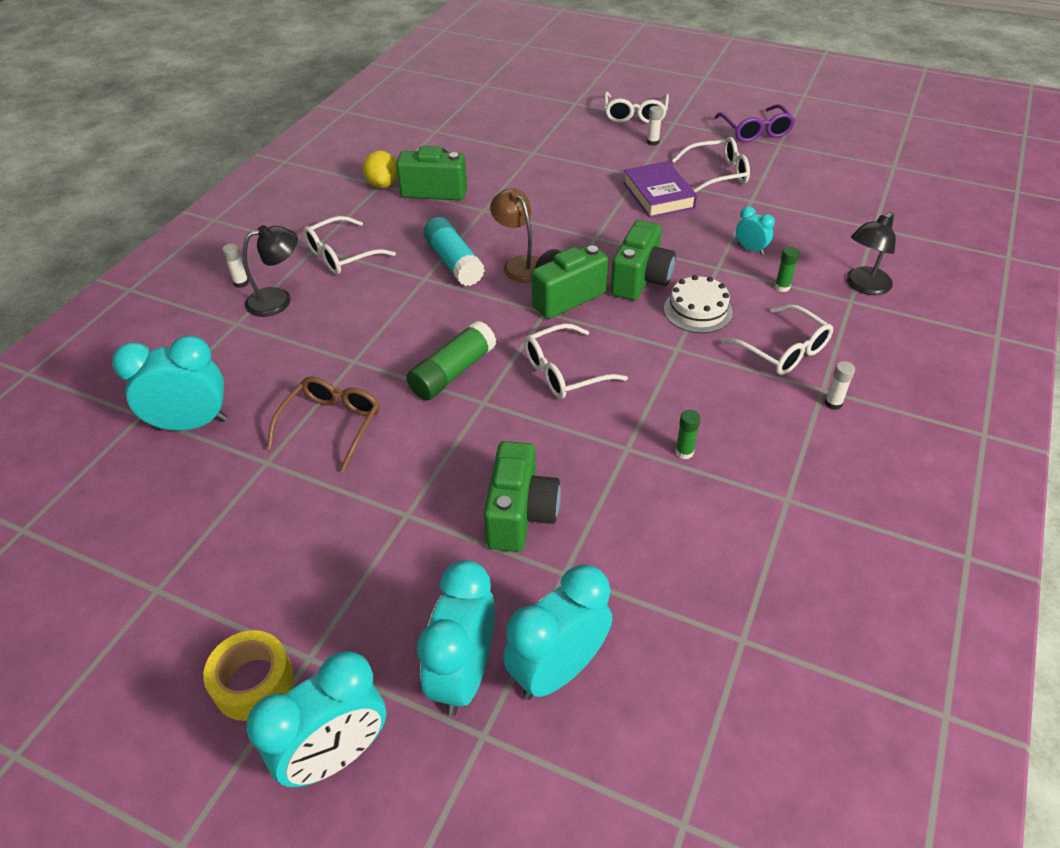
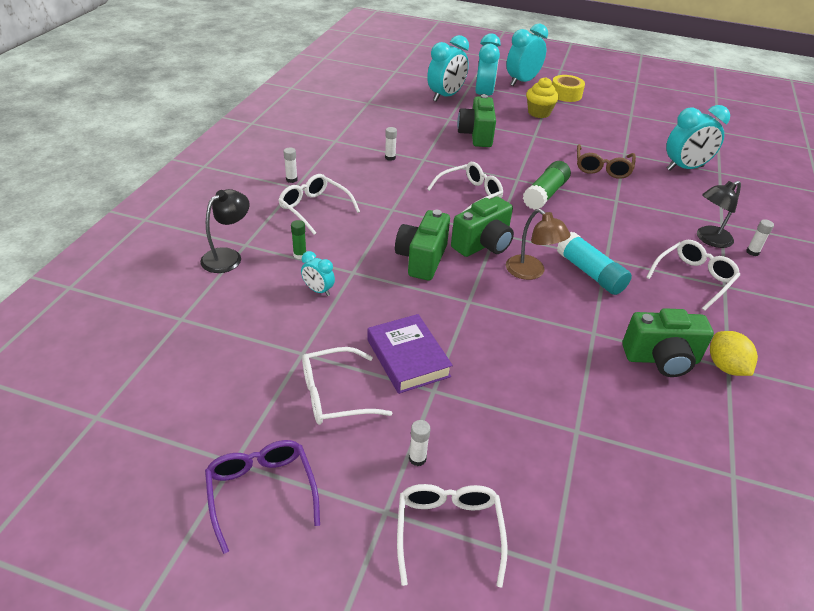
camera: 170 degrees right, 5 degrees down
white cake [664,275,733,333] -> none
green glue stick [675,410,700,459] -> white glue stick [385,127,397,161]
none -> yellow cupcake [526,77,559,118]

